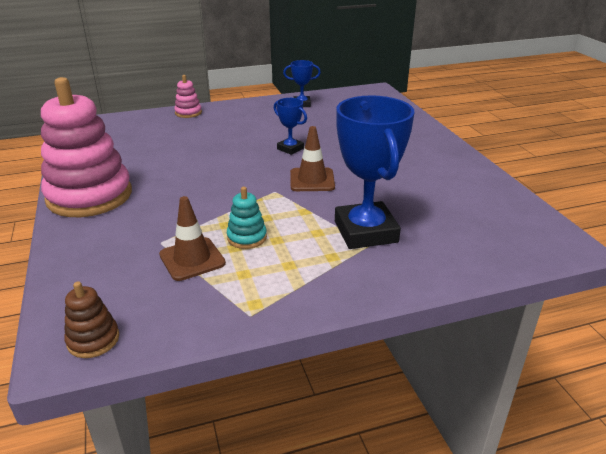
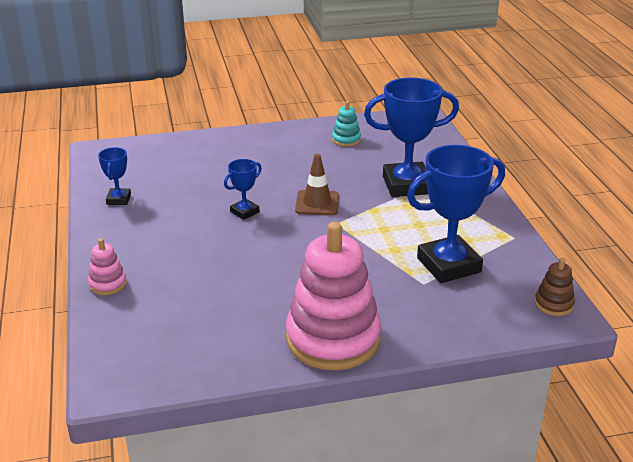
camera: 85 degrees left, 0 degrees up
brown traffic cone [159,196,226,281] -> blue trophy [407,145,505,283]
turquoise stacking toy [227,187,267,249] -> turquoise stacking toy moved to [332,101,361,147]

